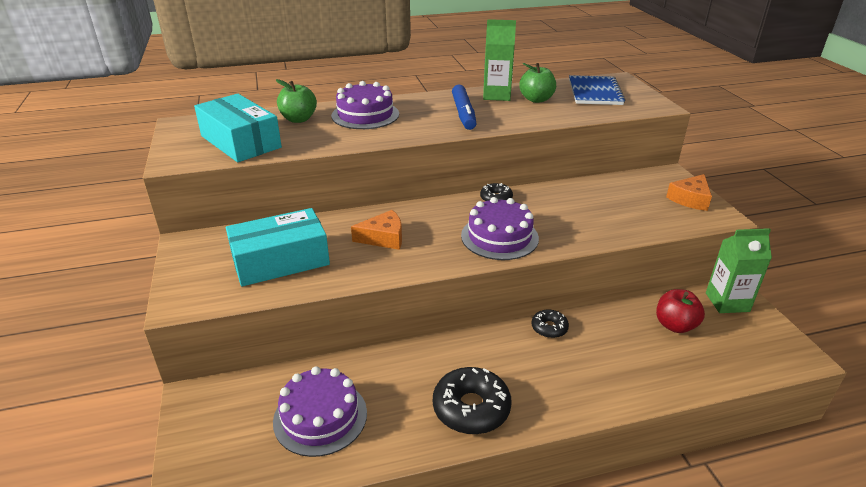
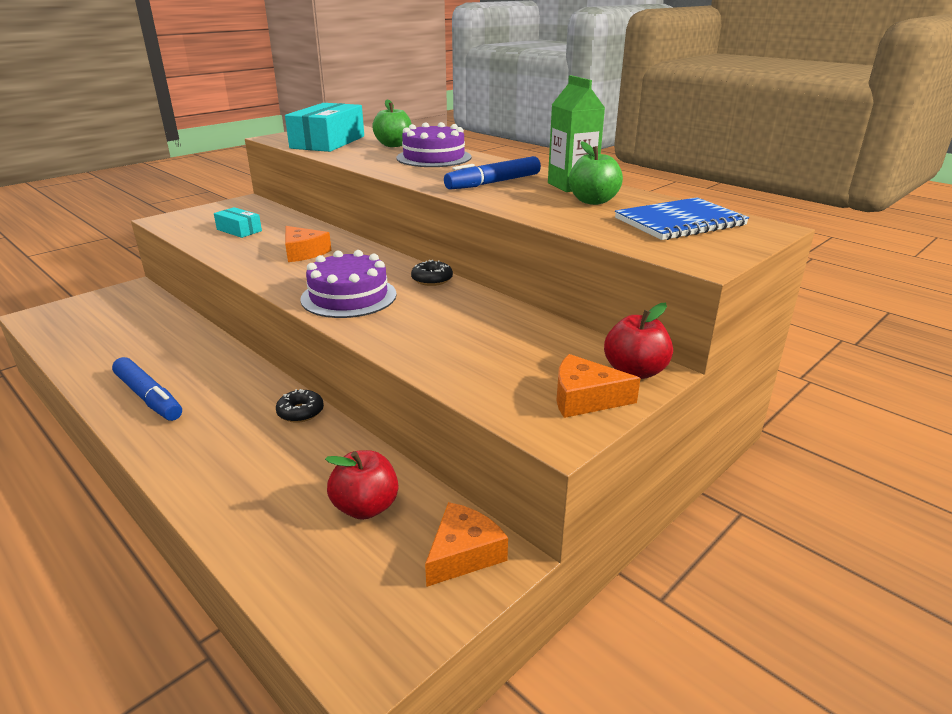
camera: 60 degrees right, 5 degrees down
turquoise box [226,208,330,286] -> turquoise box [214,207,262,238], size x0.50
purple cake [273,366,367,457] -> none
black donut [433,367,512,434] -> blue marker [112,357,182,421]
green carton [706,228,772,313] -> orange cheese [425,502,508,587]
none -> red apple [604,303,673,379]

